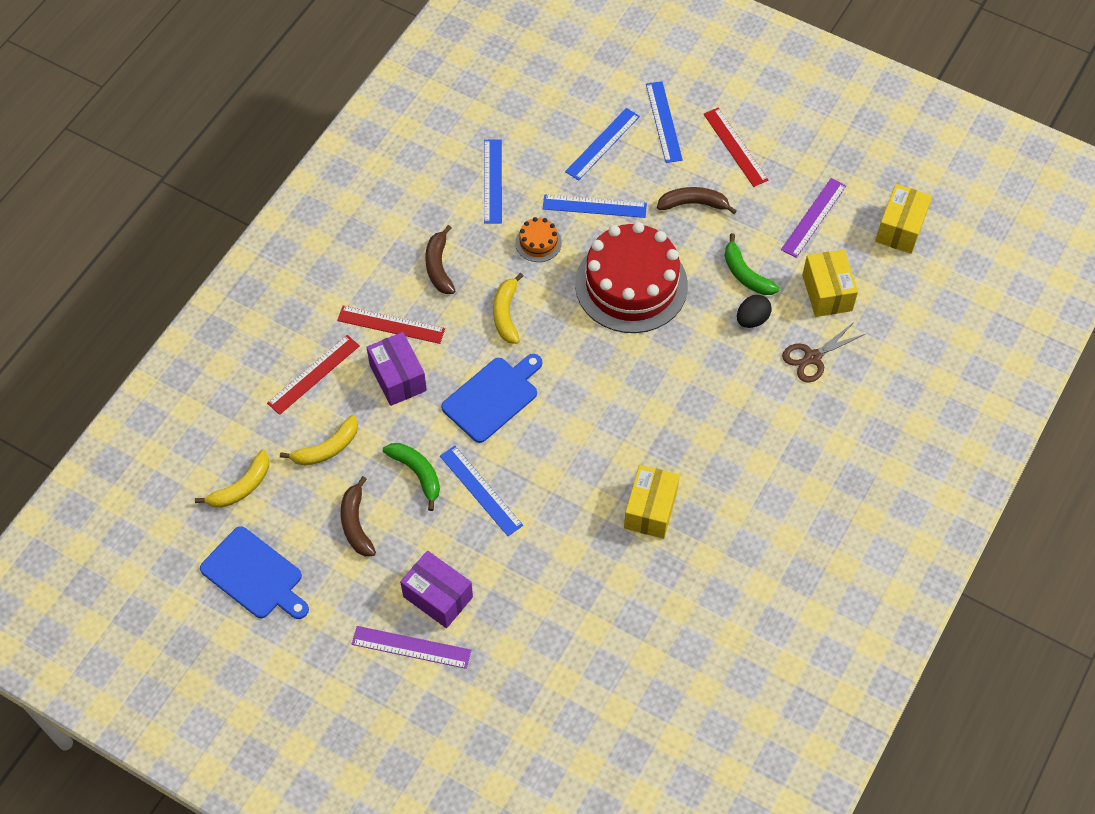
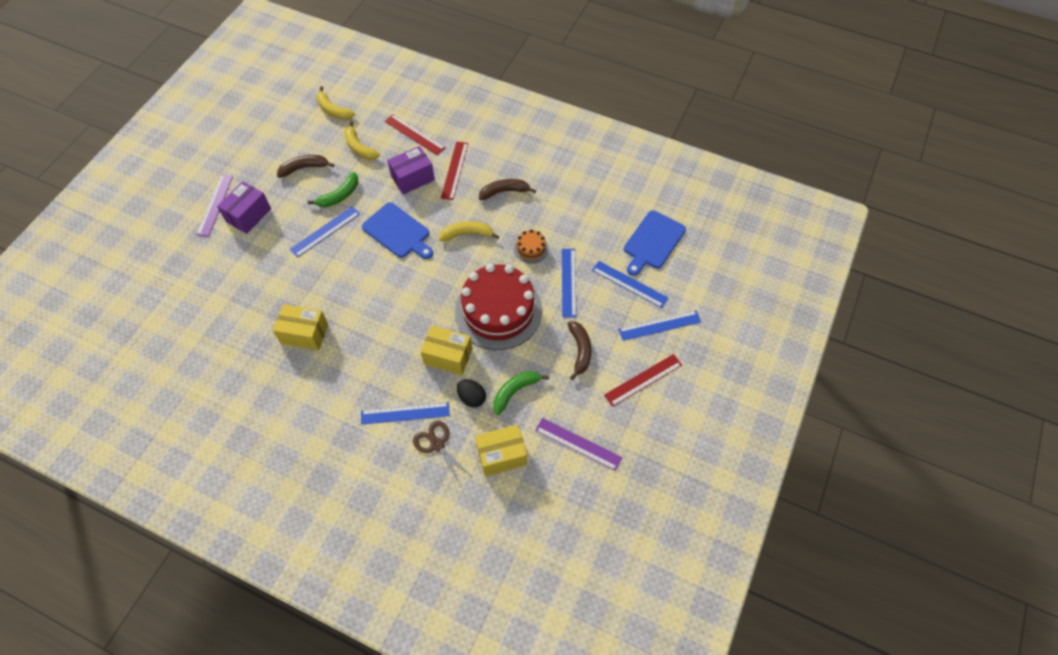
camera: 85 degrees right, 0 degrees up
blue cutting board [200,526,309,619] -> blue cutting board moved to [624,210,686,276]
blue ruler [484,139,502,224] -> blue ruler moved to [361,402,450,425]
yellow box [875,184,932,254] -> yellow box moved to [420,325,472,375]

